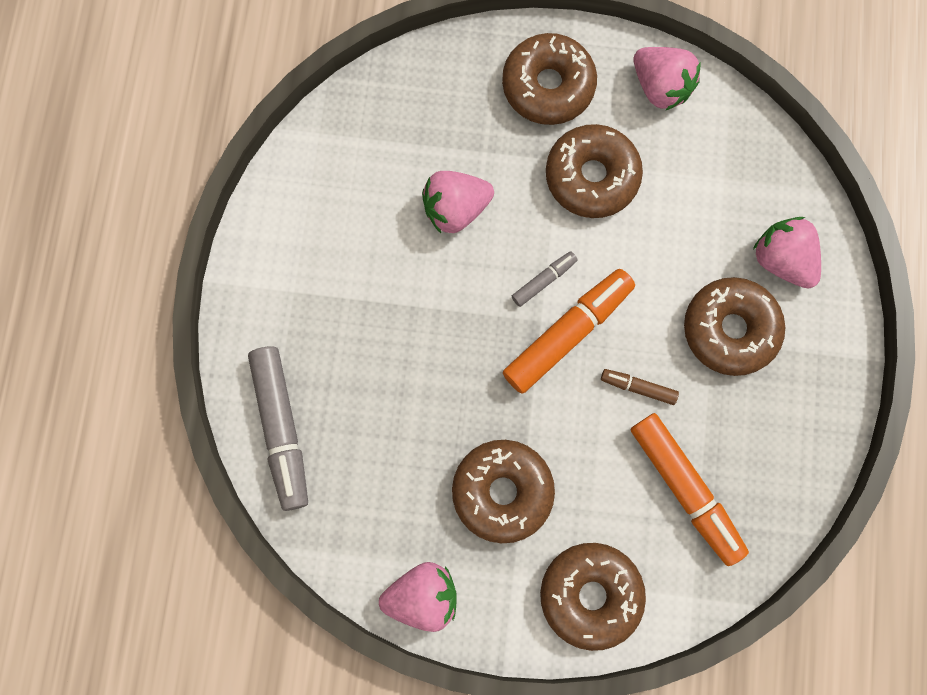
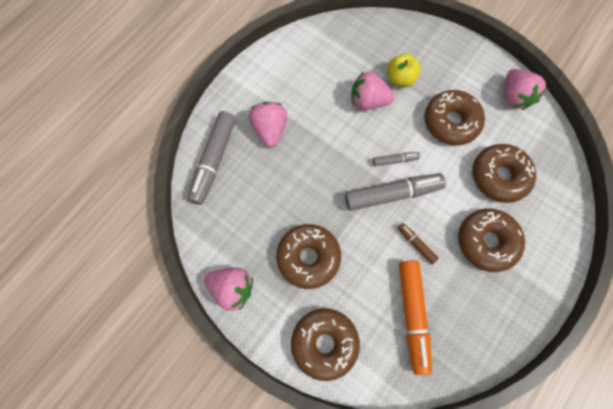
camera: 30 degrees right, 5 degrees down
brown donut [502,33,597,125] -> brown donut moved to [472,144,536,203]
orange marker [503,269,635,394] -> grey marker [345,173,446,211]
pink strawberry [753,217,821,289] -> pink strawberry moved to [249,102,287,147]
none -> yellow apple [387,54,421,87]

